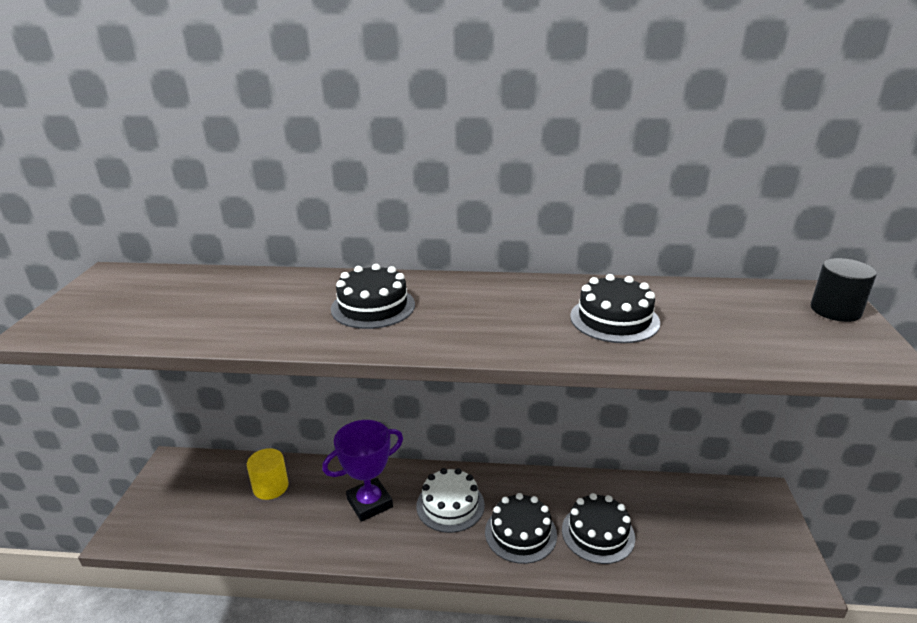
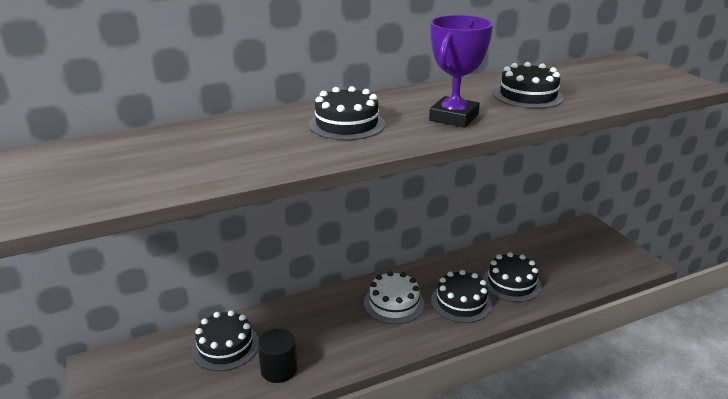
camera: 30 degrees left, 0 degrees up
yellow cylinder [247,448,289,500] -> black cake [192,310,259,371]
purple trophy [322,420,403,522] -> purple trophy moved to [429,15,493,128]
black cylinder [811,258,876,322] -> black cylinder moved to [257,329,298,383]

